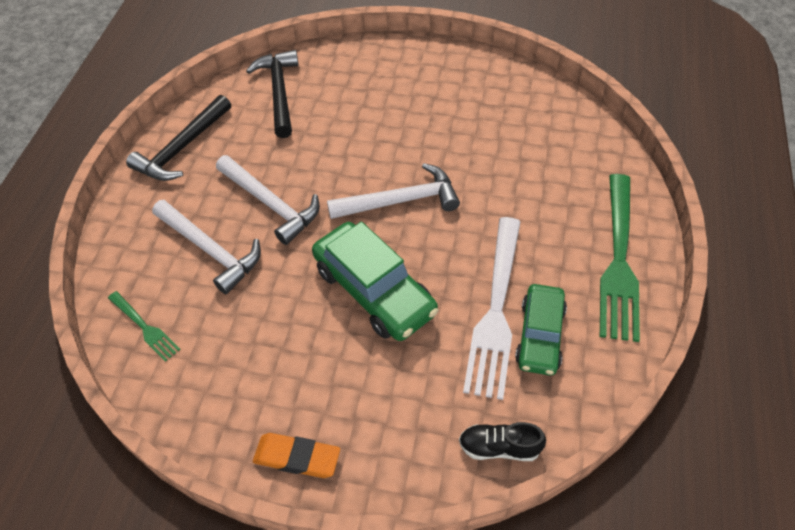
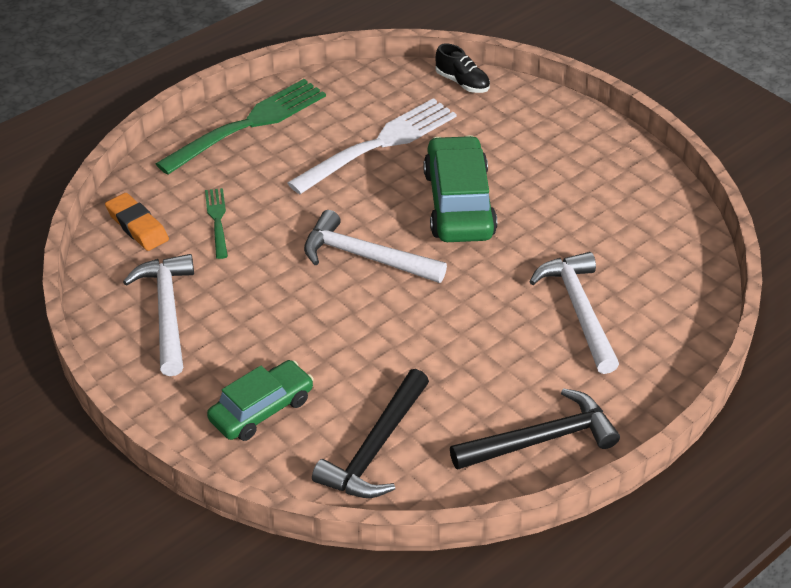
camera: 145 degrees left, 10 degrees down
green fork [108,291,180,362] -> green fork moved to [205,188,228,259]
white hammer [216,155,320,245] -> white hammer moved to [123,254,194,376]
orange eraser [253,433,340,478] -> orange eraser moved to [105,193,169,251]
green car [515,284,567,376] -> green car moved to [207,360,314,441]

